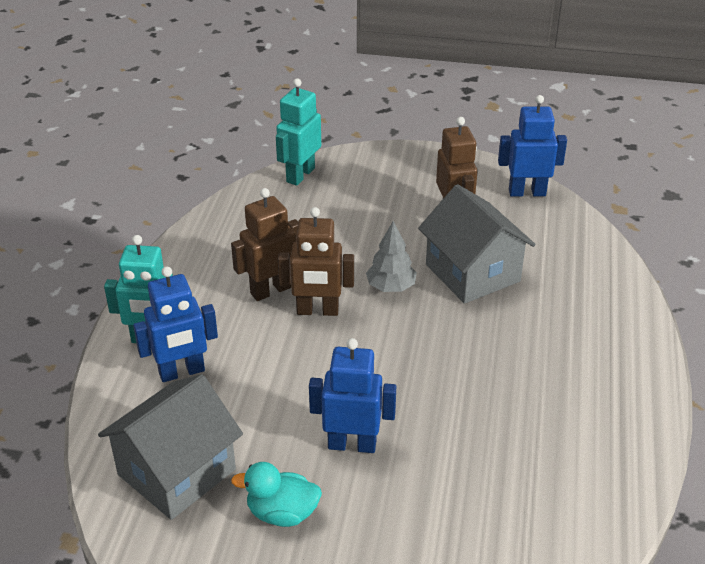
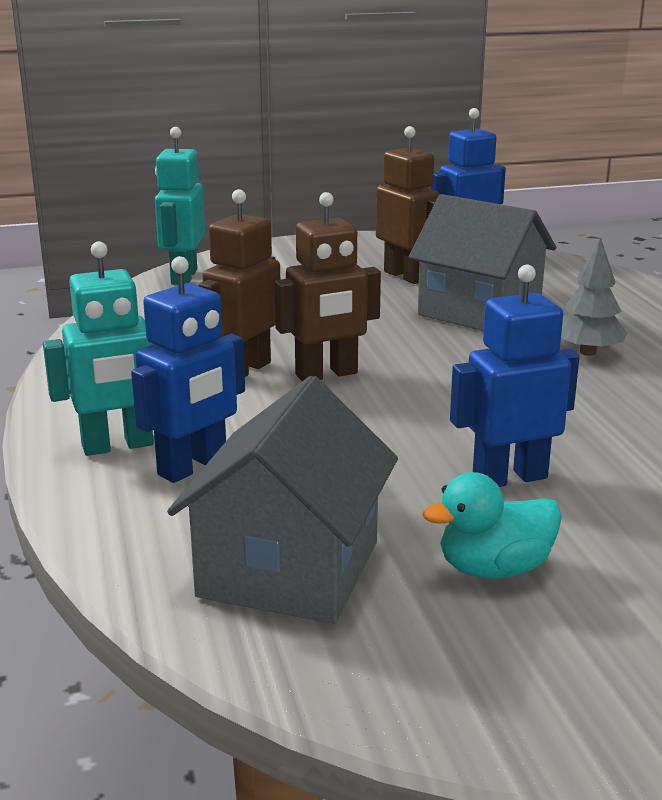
camera: 25 degrees left, 15 degrees down
grey tree [366,221,417,292] -> grey tree moved to [561,238,627,356]

